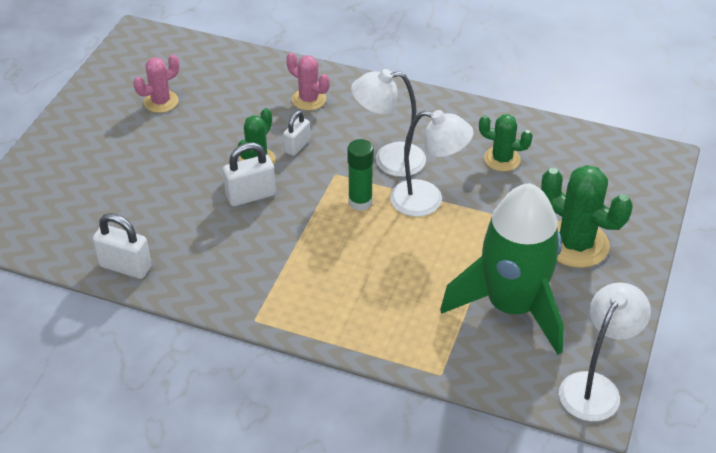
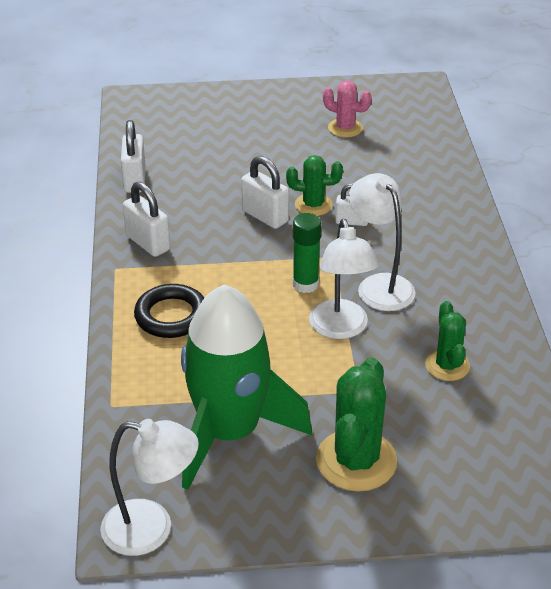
camera: 65 degrees right, 5 degrees down
pink cactus [286,53,330,110] -> none
none -> white padlock [123,181,170,257]
none -> black ring [134,284,204,338]

